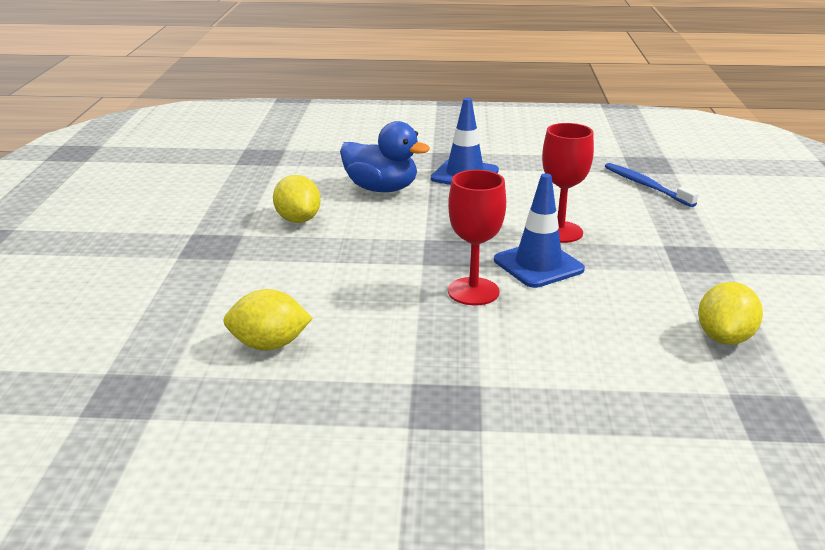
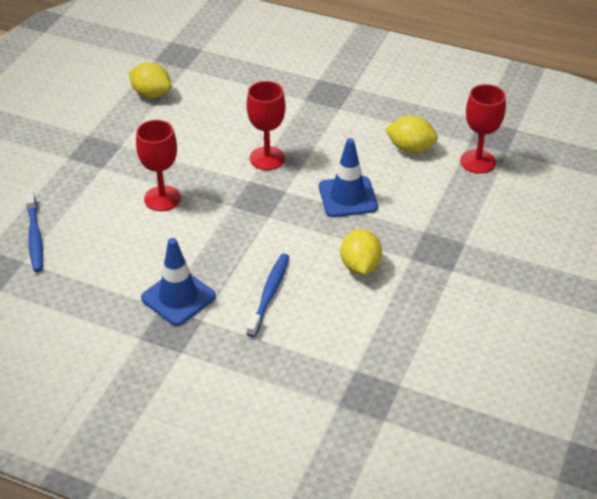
camera: 160 degrees left, 15 degrees up
blue duck [340,121,430,192] -> blue toothbrush [247,254,289,337]
blue traffic cone [494,173,585,288] -> blue traffic cone moved to [319,138,378,217]
yellow lemon [698,282,763,345] -> yellow lemon turned 75 degrees clockwise [129,62,171,98]
none -> red goblet [460,84,506,174]

